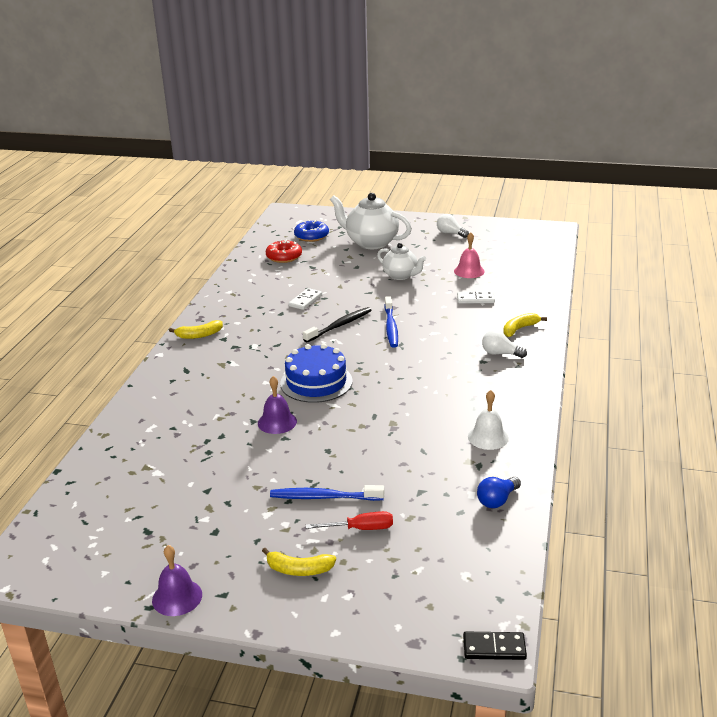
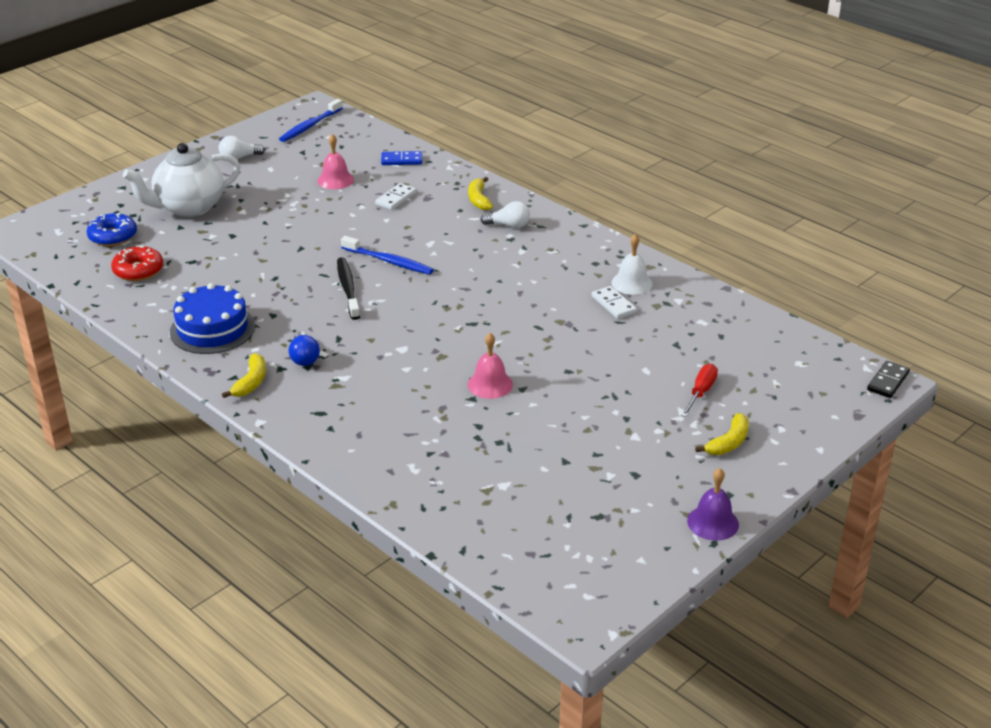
camera: 60 degrees left, 5 degrees up
purple bell [258,376,297,434] -> pink bell [467,333,513,399]
blue toothbrush [270,485,384,501] -> blue toothbrush moved to [279,99,343,142]
blue cake [280,344,353,403] -> blue cake moved to [170,283,255,354]
white domino [289,288,322,310] -> white domino moved to [592,286,637,319]
white teapot [377,243,426,280] -> none
blue light bulb [477,477,521,508] -> blue light bulb moved to [289,331,320,366]
white light bulb [482,330,527,358] -> white light bulb turned 135 degrees counterclockwise [481,201,530,228]
none -> blue domino [381,151,422,165]

